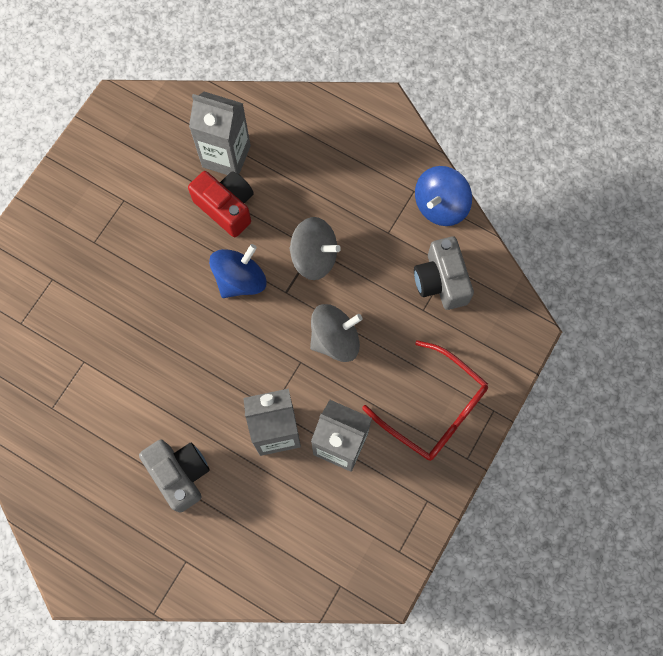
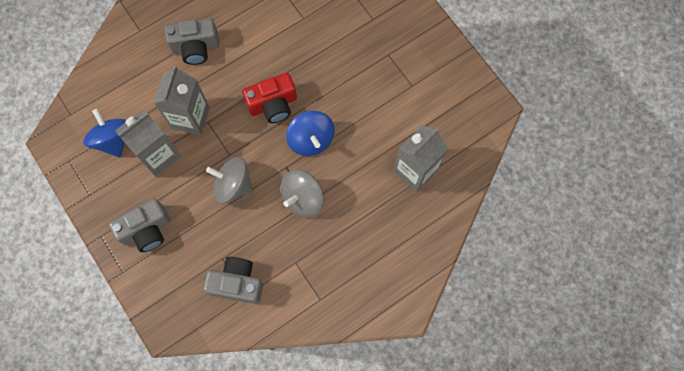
camera: 115 degrees right, 0 degrees up
red camera [188,171,254,237] -> red camera moved to [242,73,297,123]
grey spinning top [310,304,363,362] -> grey spinning top turned 105 degrees clockwise [206,157,253,204]
red glasses [362,340,488,461] -> grey camera [109,199,171,252]
blue spinning top [415,166,472,226] -> blue spinning top moved to [83,109,126,157]

